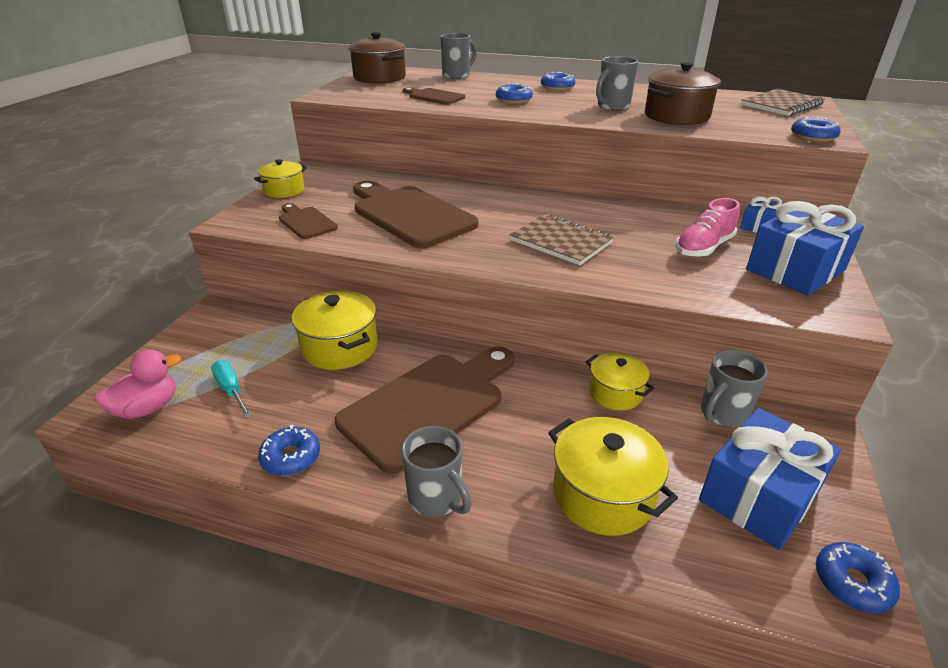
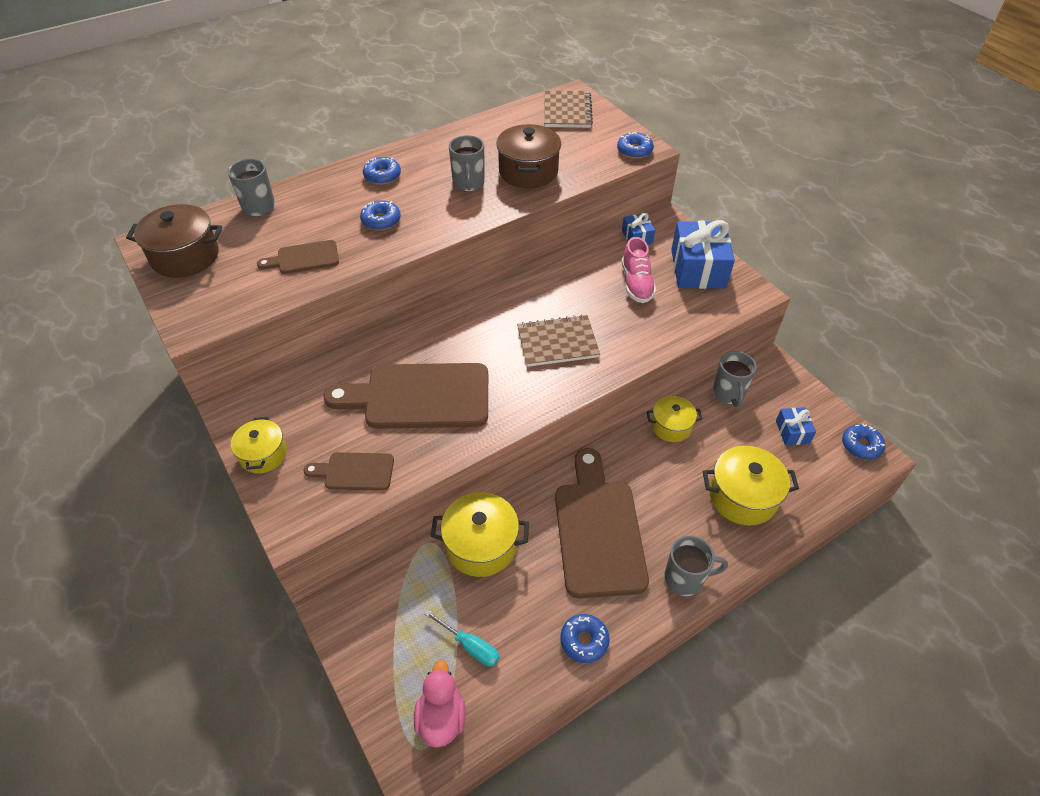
camera: 50 degrees left, 15 degrees up
turquoise screwdriver [211,360,252,418] -> turquoise screwdriver turned 150 degrees counterclockwise [424,610,500,667]
blue gift [699,408,841,550] -> blue gift [776,407,816,445], size x0.50

